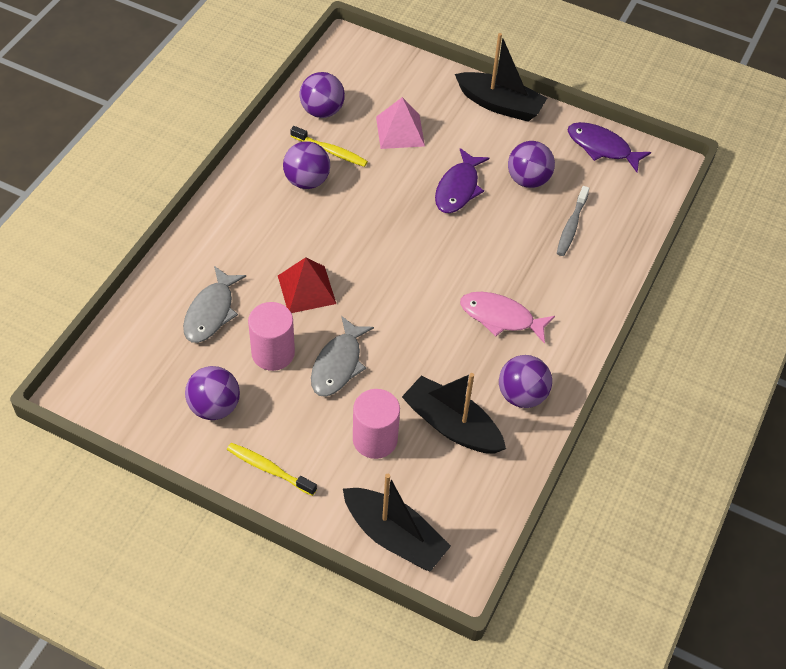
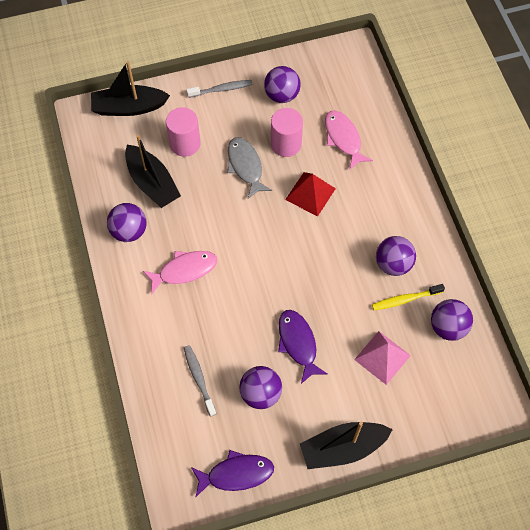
camera: 140 degrees right, 10 degrees up
grey fish [183,266,246,343] -> pink fish [325,111,373,170]
yellow toothbrush [227,443,317,496] -> grey toothbrush [186,80,253,98]
black boat [402,373,506,454] -> black boat turned 60 degrees clockwise [125,135,181,208]

